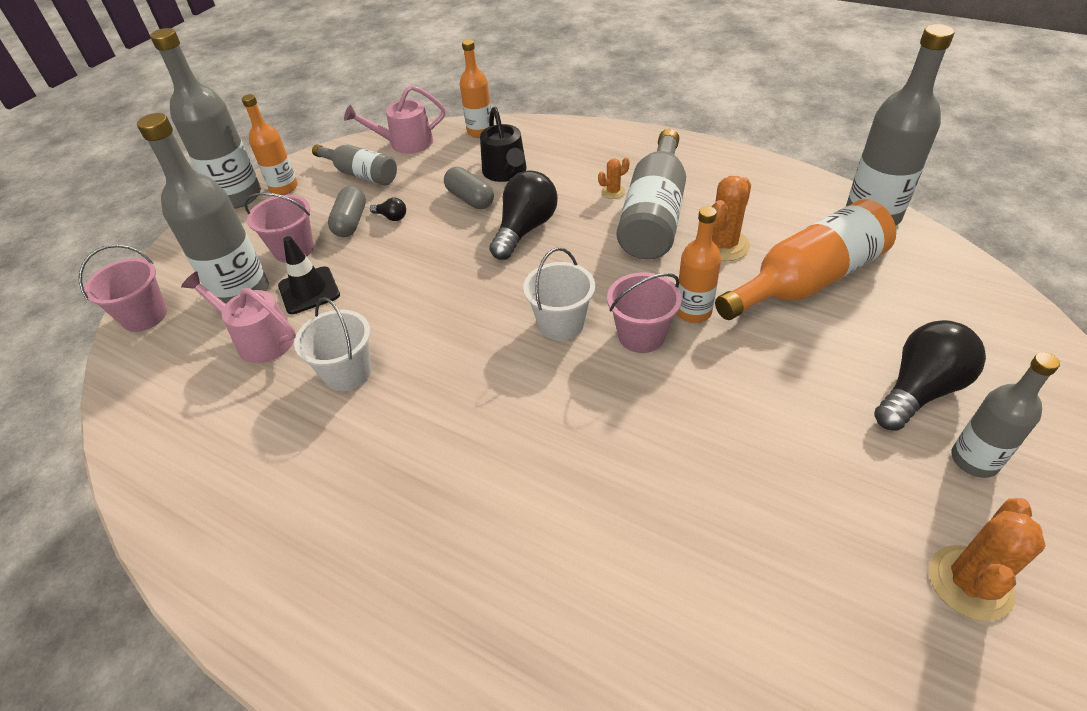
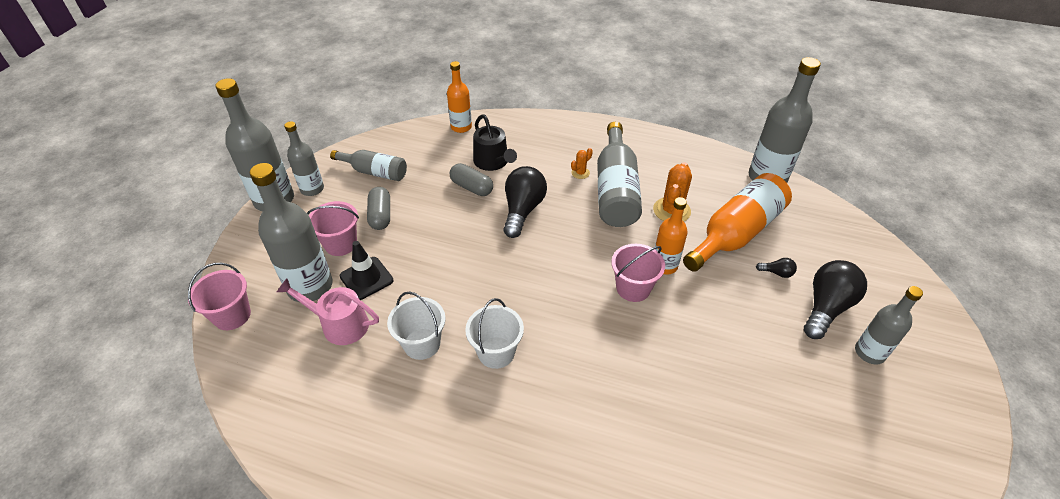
camera: 15 degrees left, 0 degrees up
orange bottle [242,94,298,195] -> grey bottle [284,121,324,196]
pink watering can [344,85,445,154] -> none
black light bulb [370,198,406,221] -> black light bulb moved to [756,258,797,278]
white bucket [523,247,595,340] -> white bucket moved to [465,298,524,369]
orange cactus [929,498,1046,621] -> none

